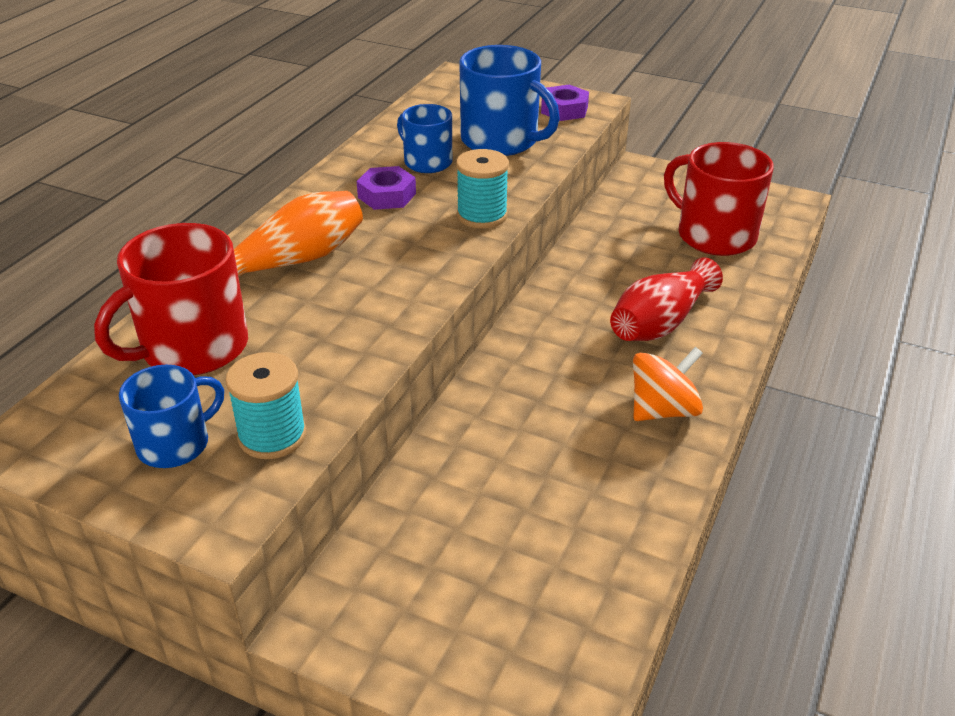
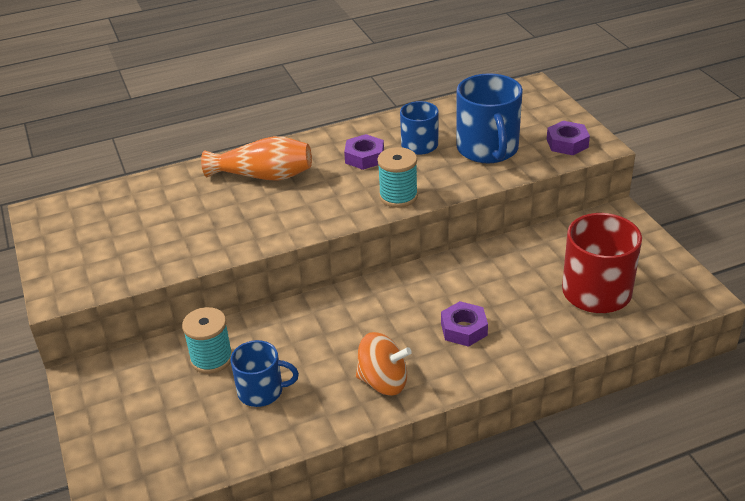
camera: 45 degrees right, 0 degrees up
red mug [94,223,248,375] -> none
blue mug [119,365,224,468] -> blue mug moved to [230,340,299,407]
turquoise spool [225,352,306,459] -> turquoise spool moved to [182,307,233,374]
red vase [610,257,723,341] -> purple nut [441,301,488,347]

